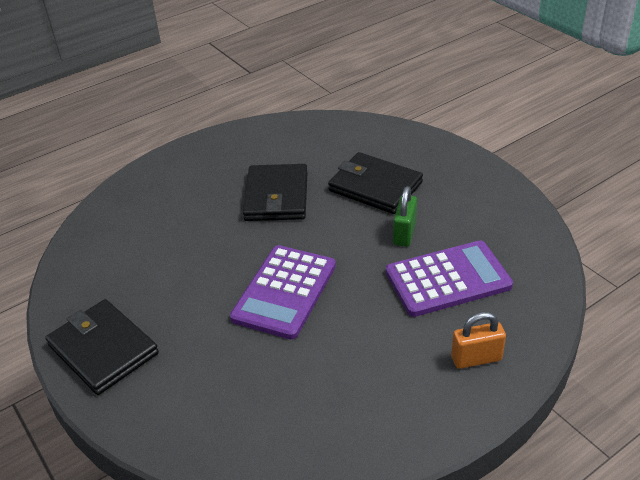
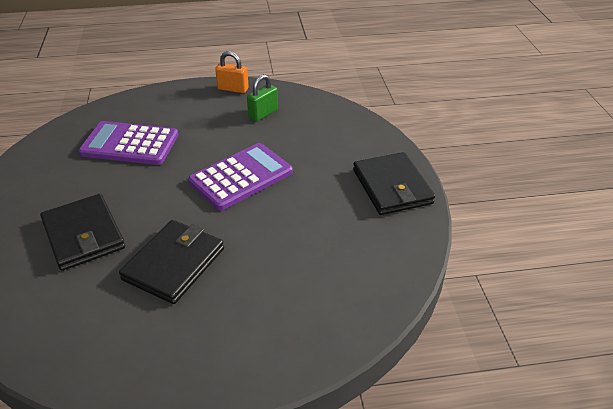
camera: 155 degrees left, 0 degrees up
green padlock [393,186,417,247] -> green padlock moved to [247,74,278,122]
orange padlock [451,312,506,369] -> orange padlock moved to [215,51,249,93]

